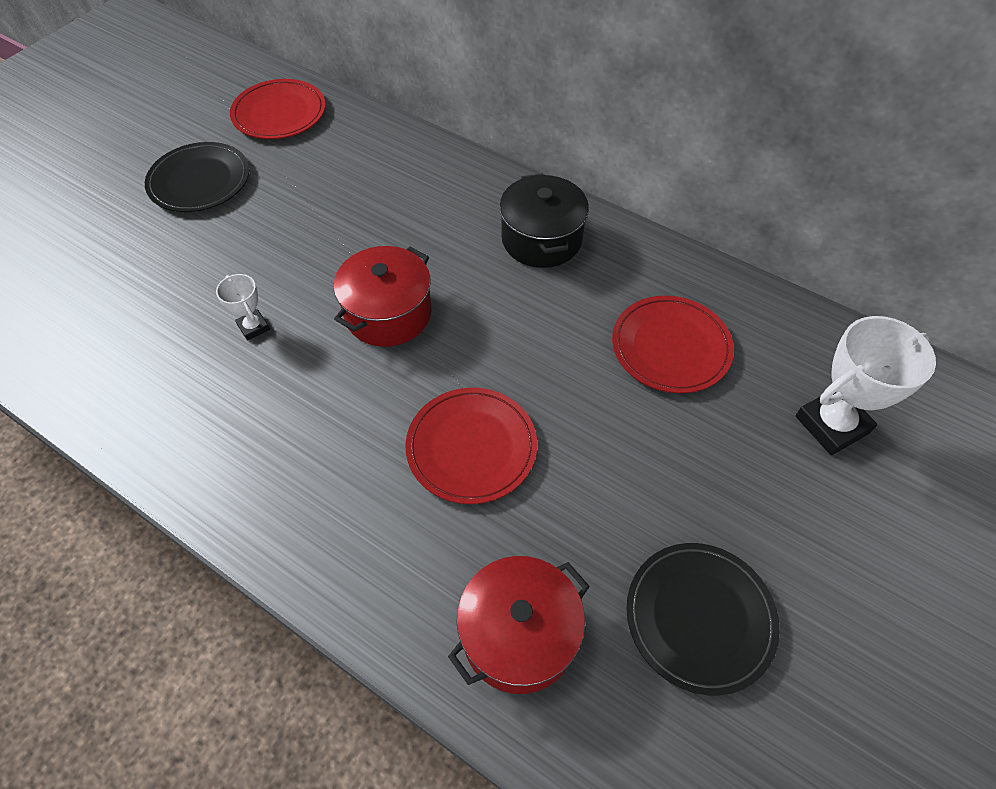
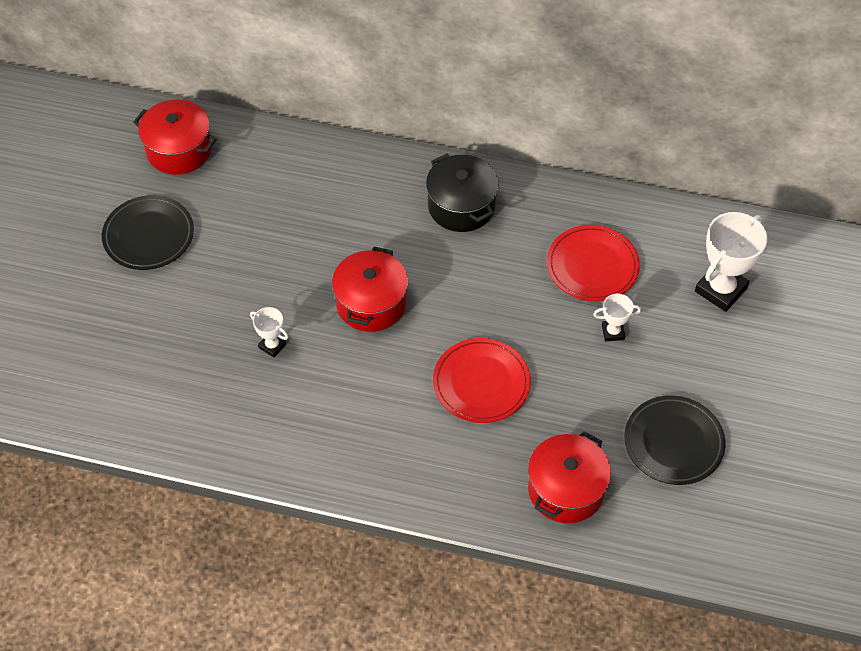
camera: 20 degrees left, 0 degrees up
red plate [230,79,326,139] -> red pot [133,100,217,175]
none -> white trophy [593,294,641,342]

